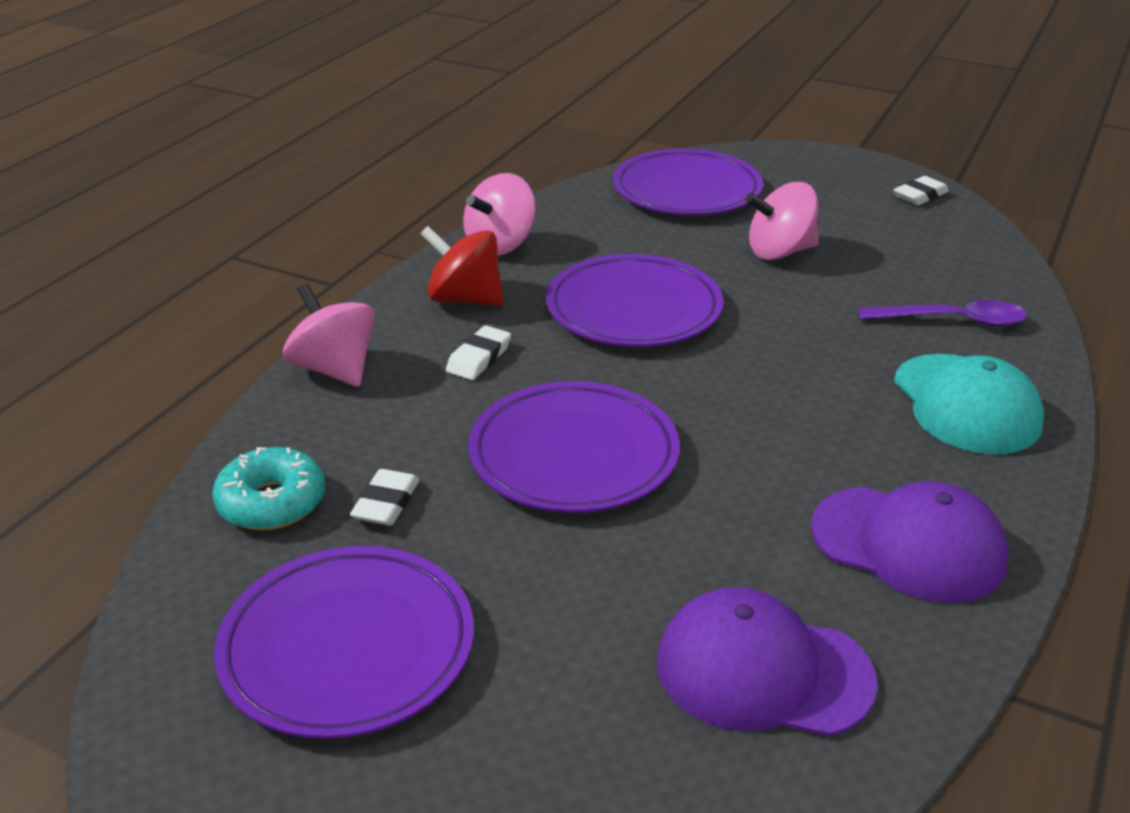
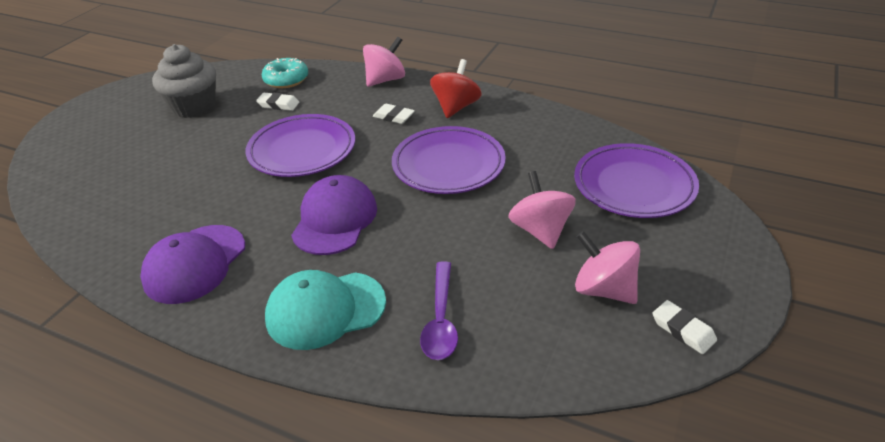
camera: 90 degrees right, 5 degrees up
purple plate [214,546,474,739] -> grey cupcake [152,44,216,118]
pink spinning top [463,173,536,256] -> pink spinning top moved to [575,231,640,304]
purple cap [657,587,878,737] -> purple cap moved to [291,175,377,255]

